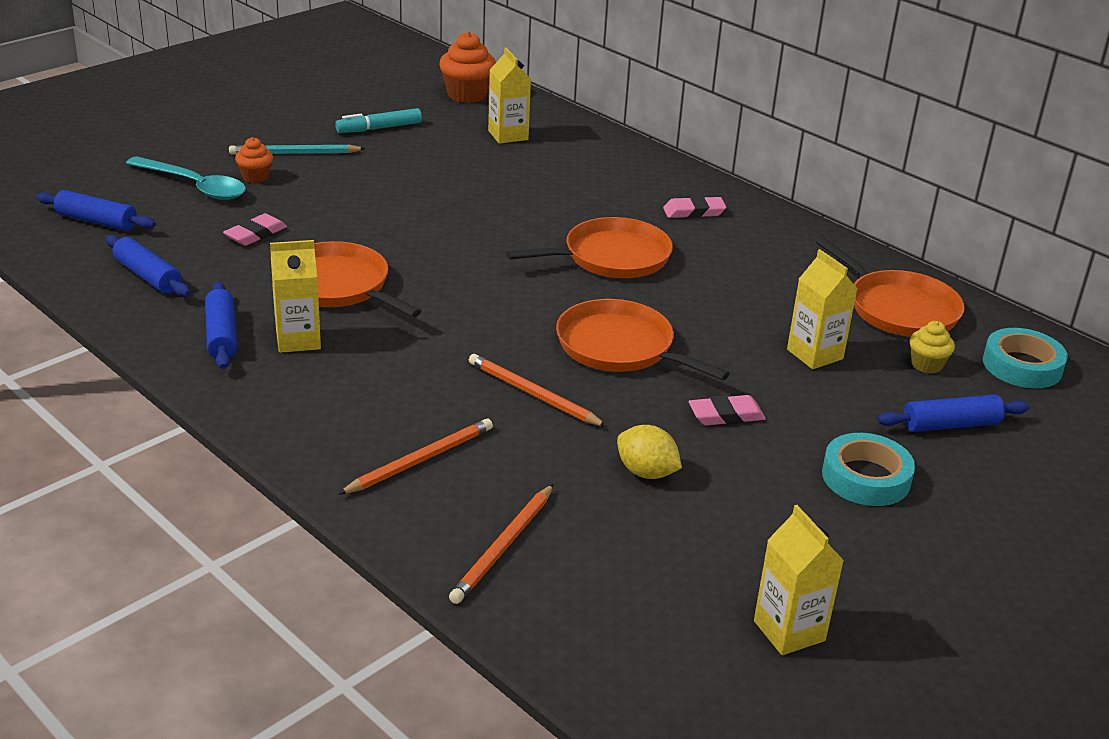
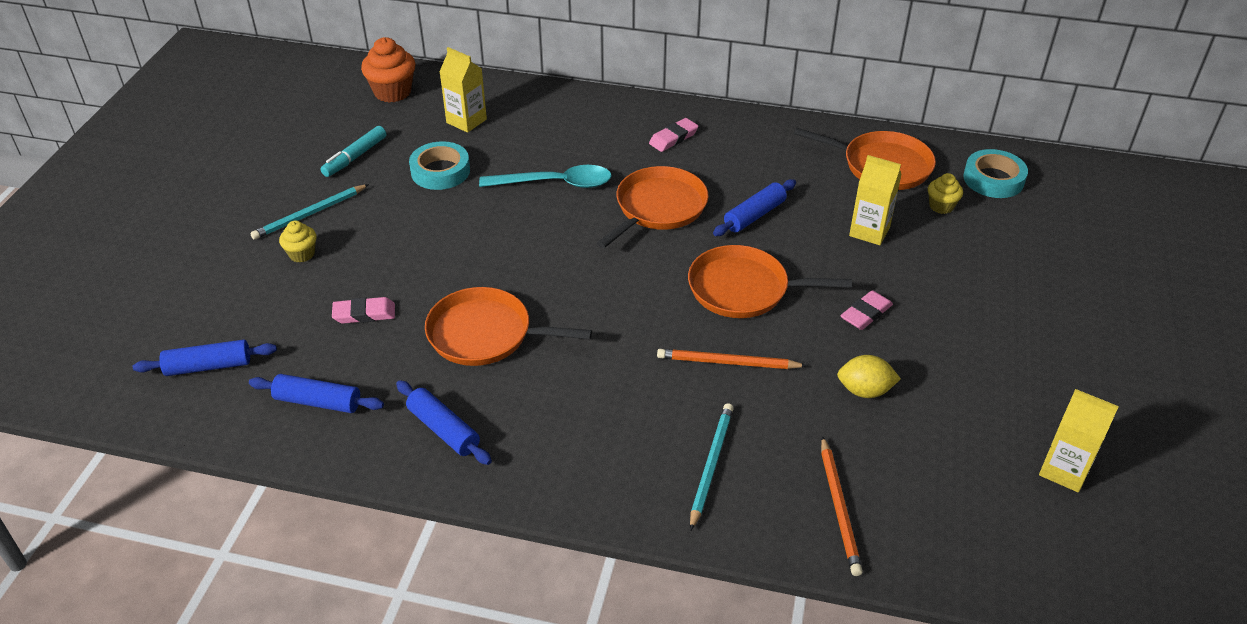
camera: 30 degrees left, 10 degrees up
turquoise spoon [126,156,246,200] -> turquoise spoon moved to [479,165,612,188]
pink eraser [223,213,287,246] -> pink eraser turned 75 degrees clockwise [332,297,395,324]
orange cupcake [235,137,273,183] -> yellow cupcake [279,221,317,262]
yellow carton [270,240,321,353] -> none
orange pencil [338,419,493,495] -> turquoise pencil [690,403,734,531]
turquoise tape [822,433,915,506] -> turquoise tape moved to [409,141,470,190]
blue rolling pin [877,394,1029,432] -> blue rolling pin moved to [713,179,796,236]

